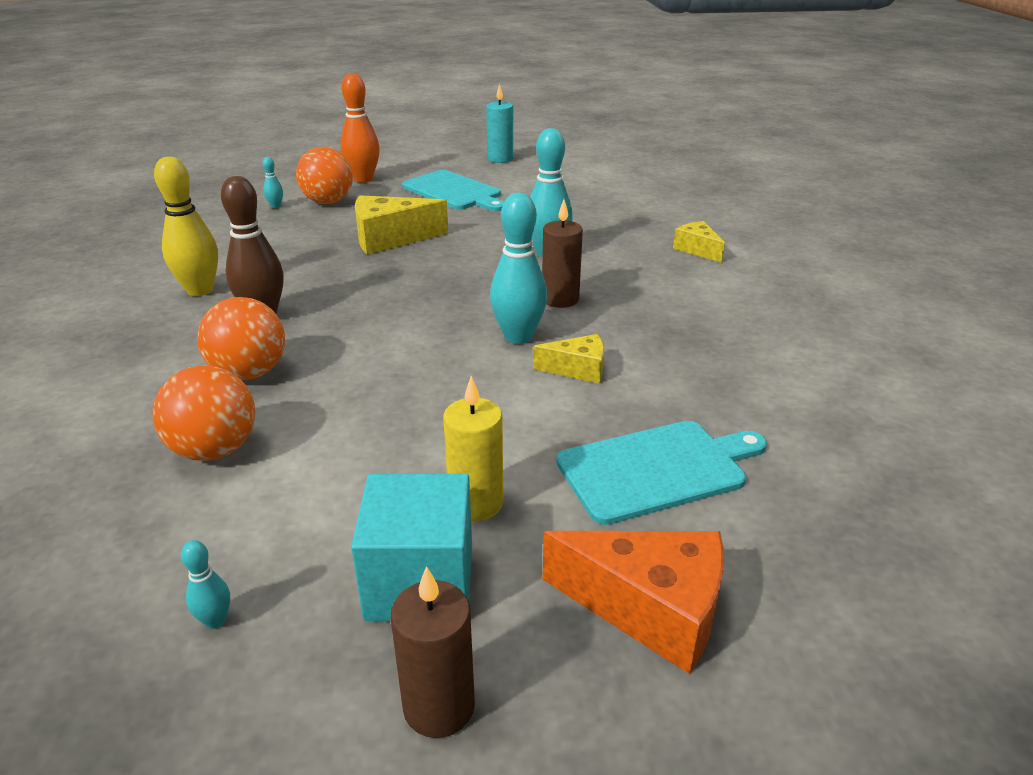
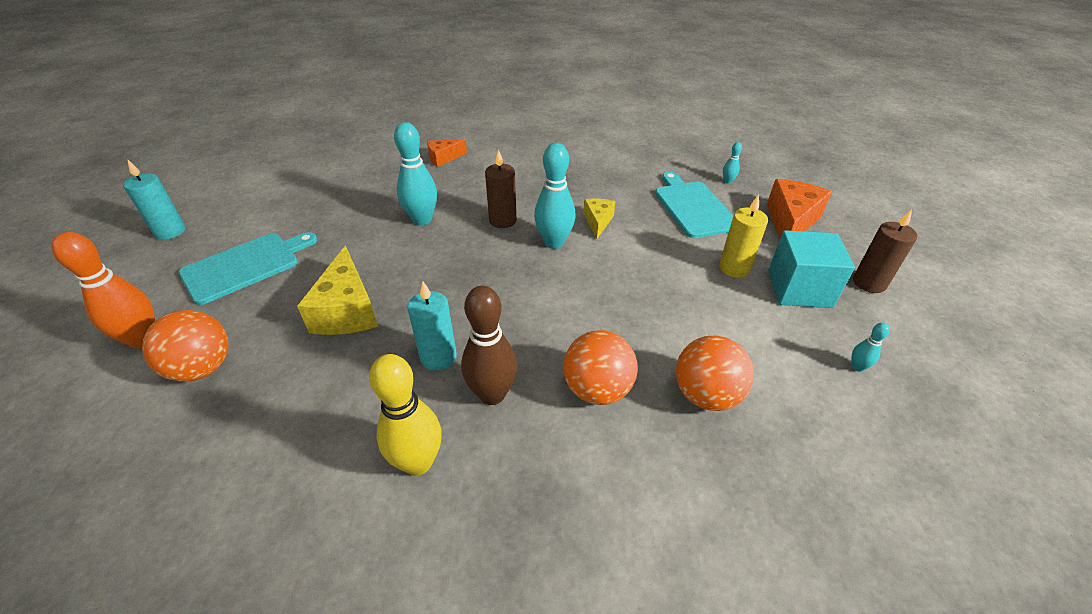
camera: 85 degrees left, 10 degrees up
turquoise bowling pin [263,157,283,208] -> turquoise bowling pin moved to [723,142,742,184]
yellow cheese [673,221,725,263] -> orange cheese [427,139,467,167]
none -> turquoise candle [408,282,457,370]

